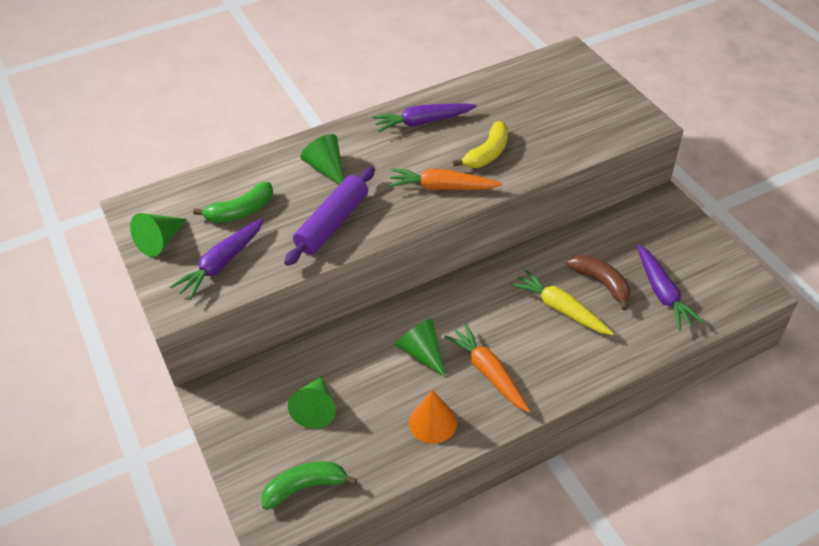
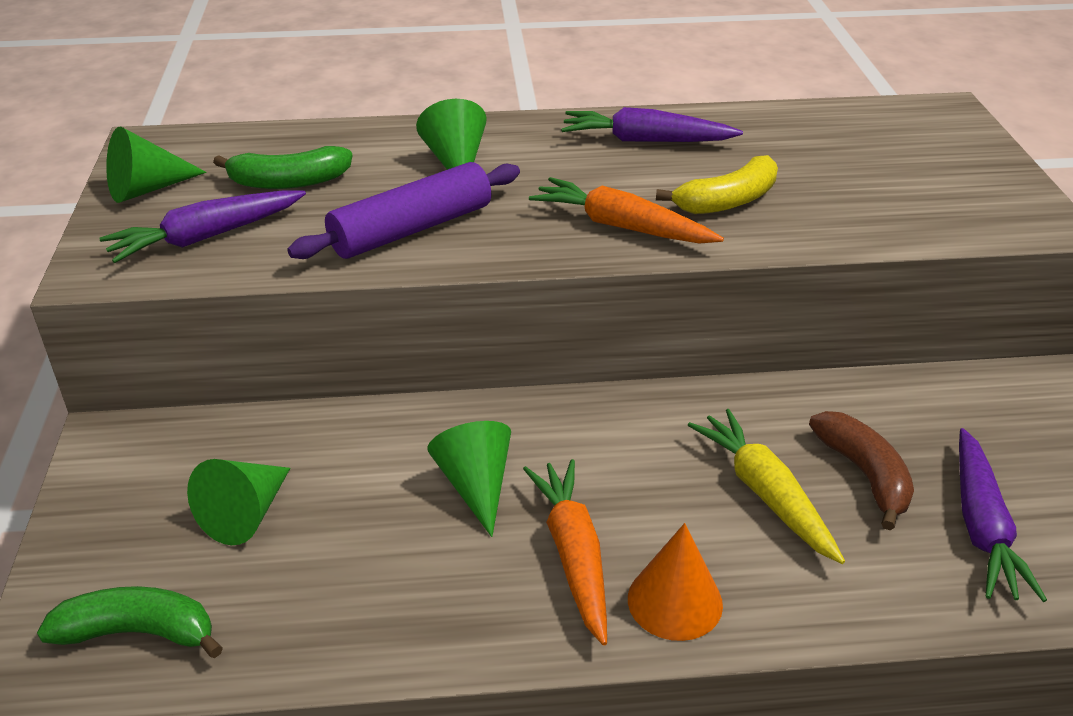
camera: 20 degrees right, 10 degrees down
orange cone [409,390,457,444] -> orange cone moved to [628,523,723,641]

